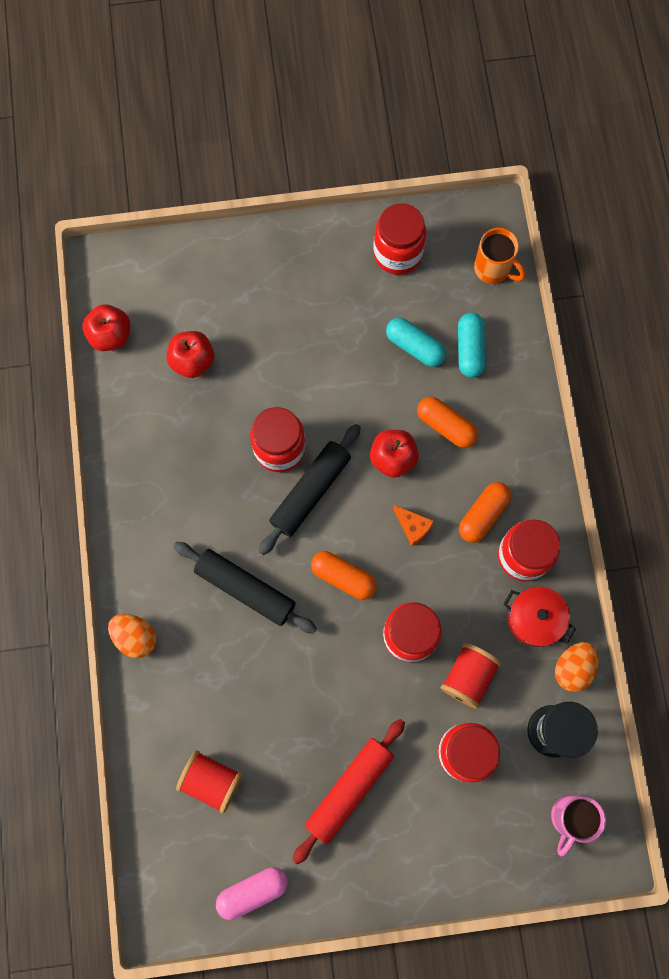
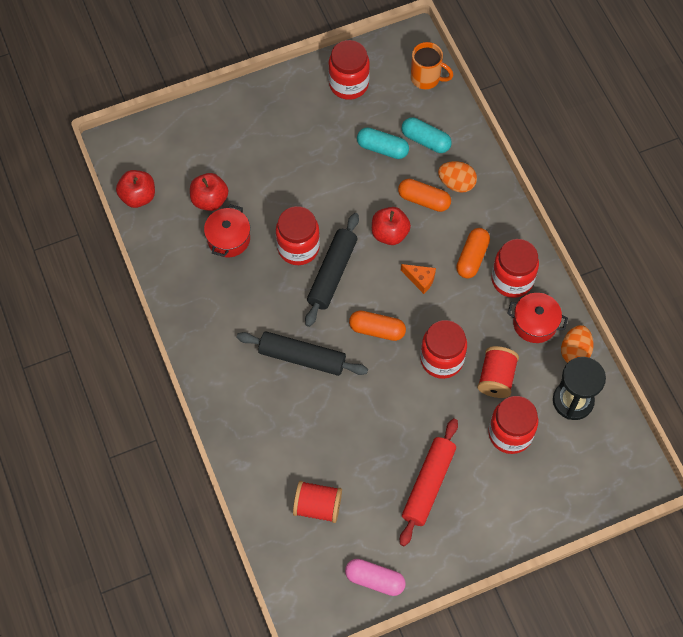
camera: 15 degrees left, 10 degrees down
orange egg [108,614,157,658] -> orange egg moved to [438,161,477,193]
pink capsule [216,867,288,920] -> pink capsule turned 60 degrees clockwise [345,559,406,596]
turquoise capsule [458,313,485,378] -> turquoise capsule turned 45 degrees counterclockwise [402,117,452,153]
pink mug [551,795,606,856] -> none
none -> red pot [204,204,250,257]

